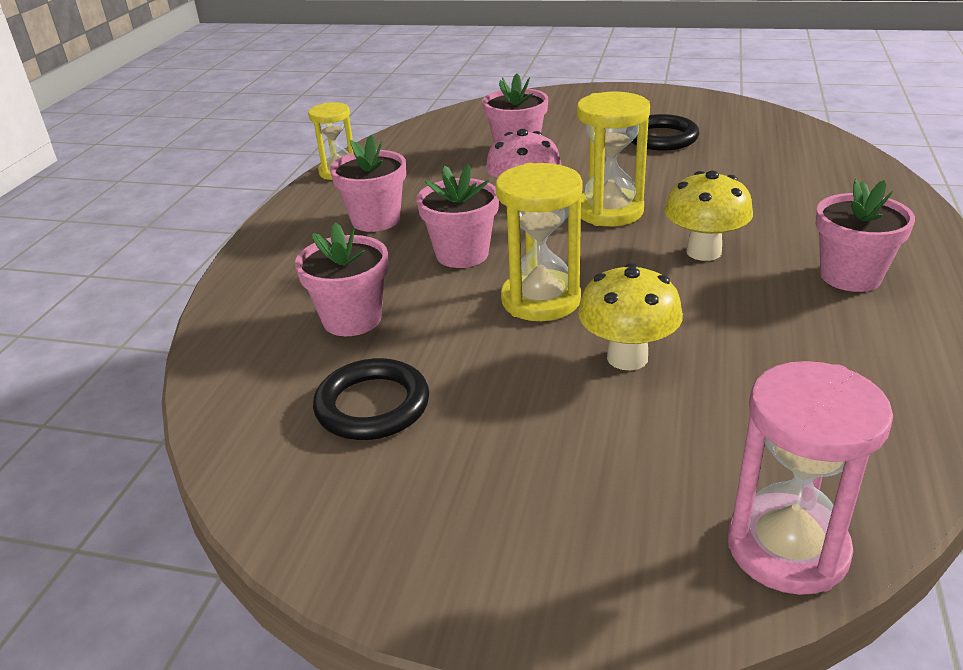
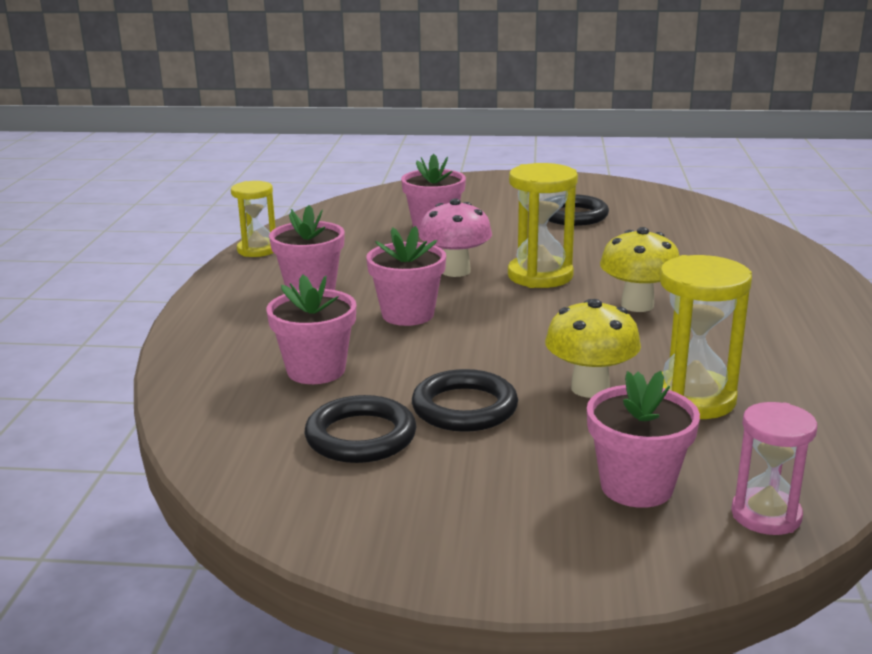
camera: 10 degrees left, 10 degrees down
yellow hourglass [495,163,583,321] -> yellow hourglass moved to [659,255,752,419]
pink hourglass [728,361,893,595] -> pink hourglass [731,402,817,535], size x0.66
pink flower pot [815,179,915,292] -> pink flower pot moved to [587,371,700,508]
none -> black ring [412,369,518,432]

